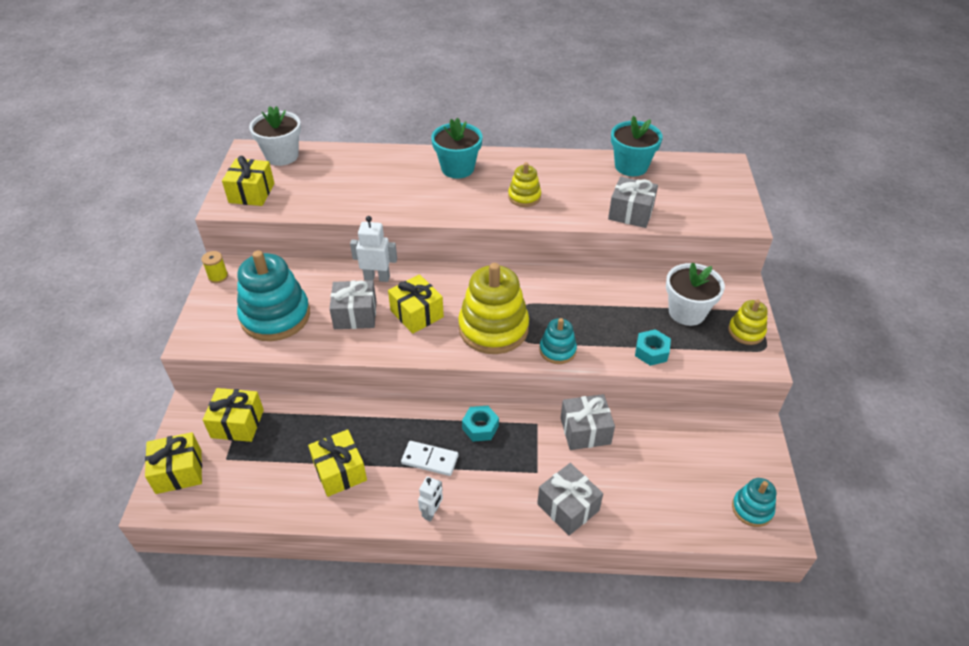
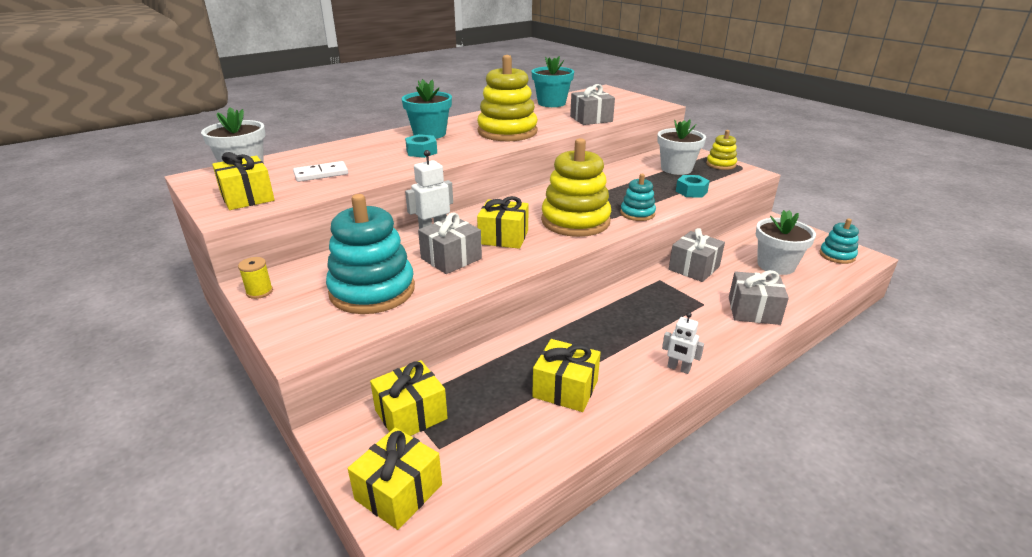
camera: 40 degrees left, 15 degrees down
white domino [401,441,458,476] -> white domino moved to [293,161,348,182]
white robot [418,476,443,522] -> white robot turned 135 degrees clockwise [662,312,704,374]
turquoise nut [462,406,499,442] -> turquoise nut moved to [405,134,437,158]
yellow stacking toy [508,162,541,207] -> yellow stacking toy [477,55,538,141], size x1.95
none -> white flower pot [756,210,816,275]

